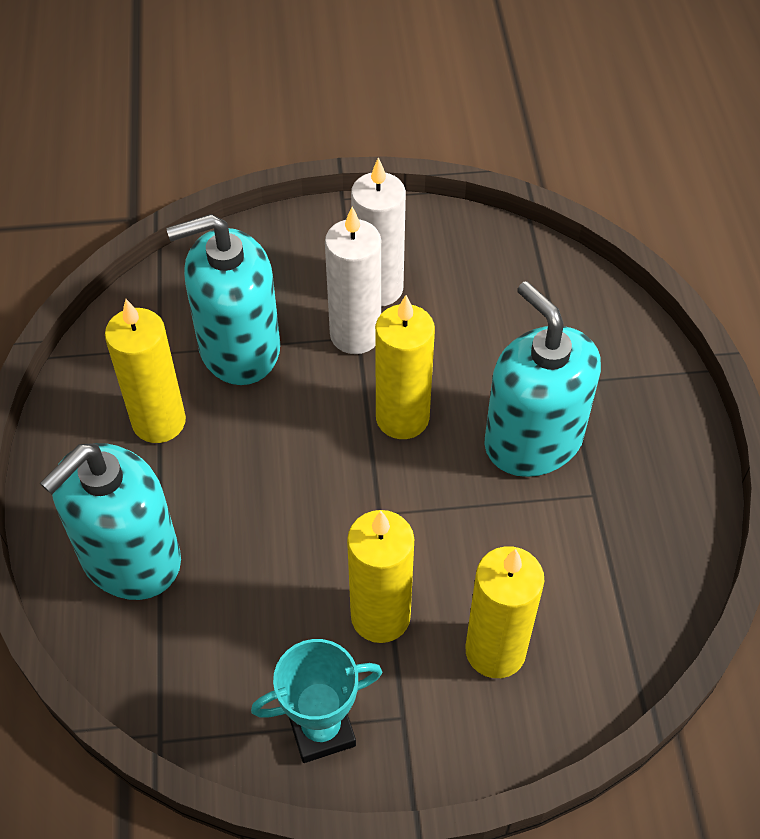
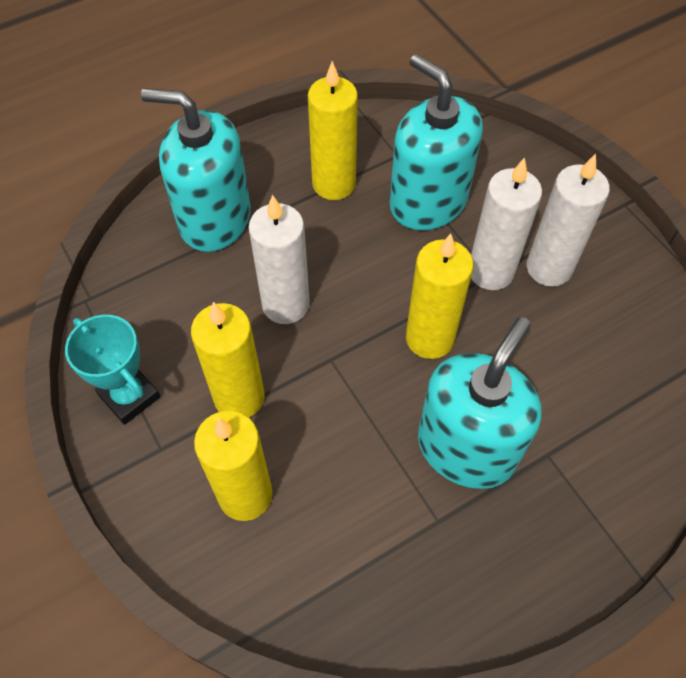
camera: 65 degrees right, 5 degrees up
none -> white candle [248,195,310,324]

